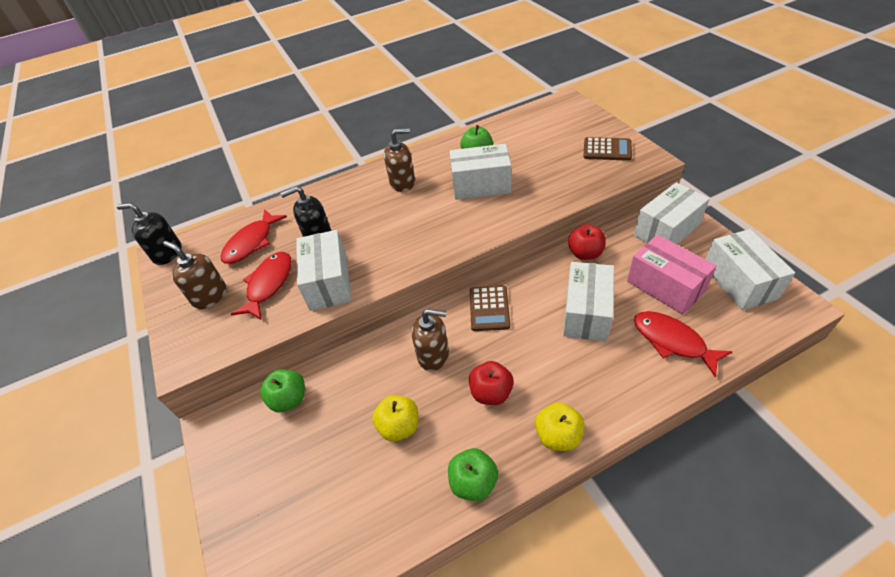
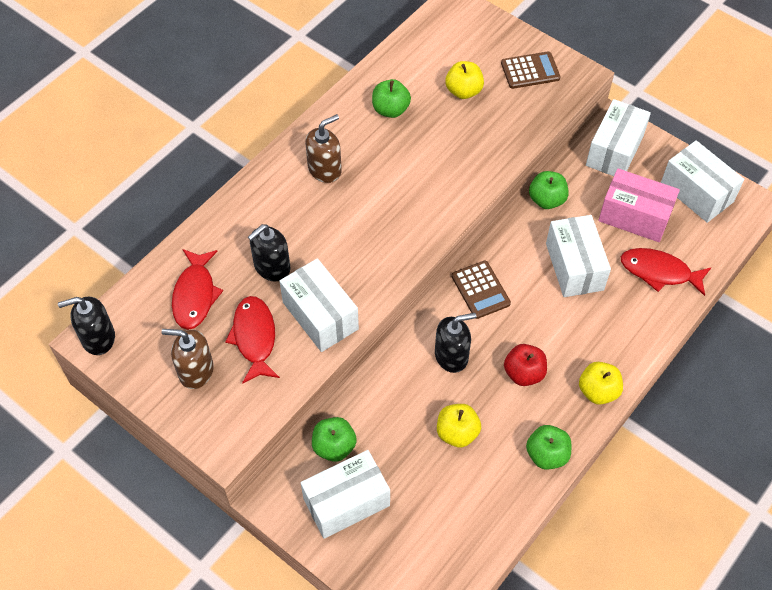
camera: 30 degrees left, 10 degrees up
brown soap dispenser [412,309,449,371] -> black soap dispenser [435,313,477,373]
white box [450,144,511,200] -> white box moved to [301,450,390,539]
red apple [568,224,606,260] -> green apple [529,171,569,209]
none -> yellow apple [445,61,484,99]

